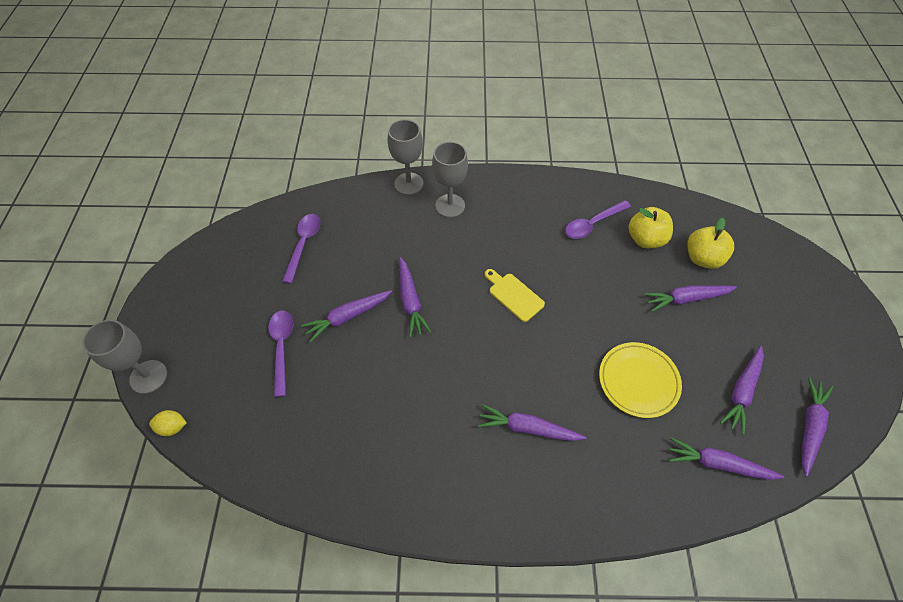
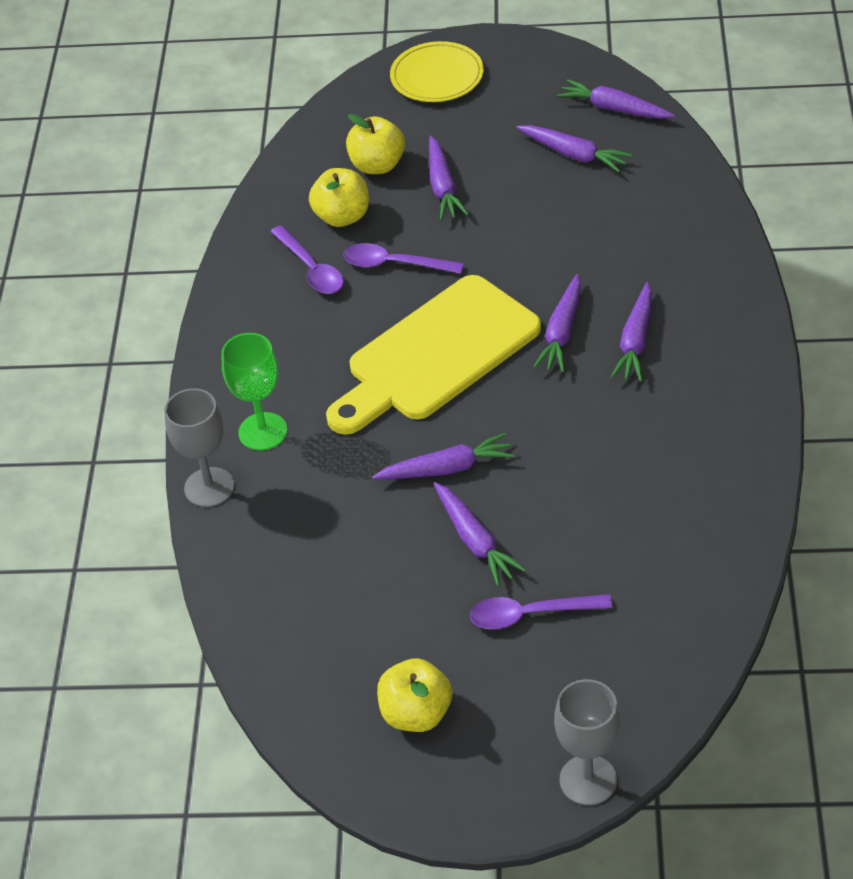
camera: 85 degrees left, 10 degrees down
yellow lemon [149,410,187,436] -> none
purple spoon [282,214,321,284] -> purple spoon moved to [343,243,464,274]
grey goblet [432,142,468,218] -> green goblet [222,333,287,450]
yellow cutting board [484,269,545,322] -> yellow cutting board [326,275,541,435], size x2.40
yellow plate [599,342,682,418] -> yellow plate moved to [390,41,484,102]
purple carrot [669,438,785,480] -> purple carrot moved to [533,274,581,372]
none -> yellow apple [377,658,452,732]

